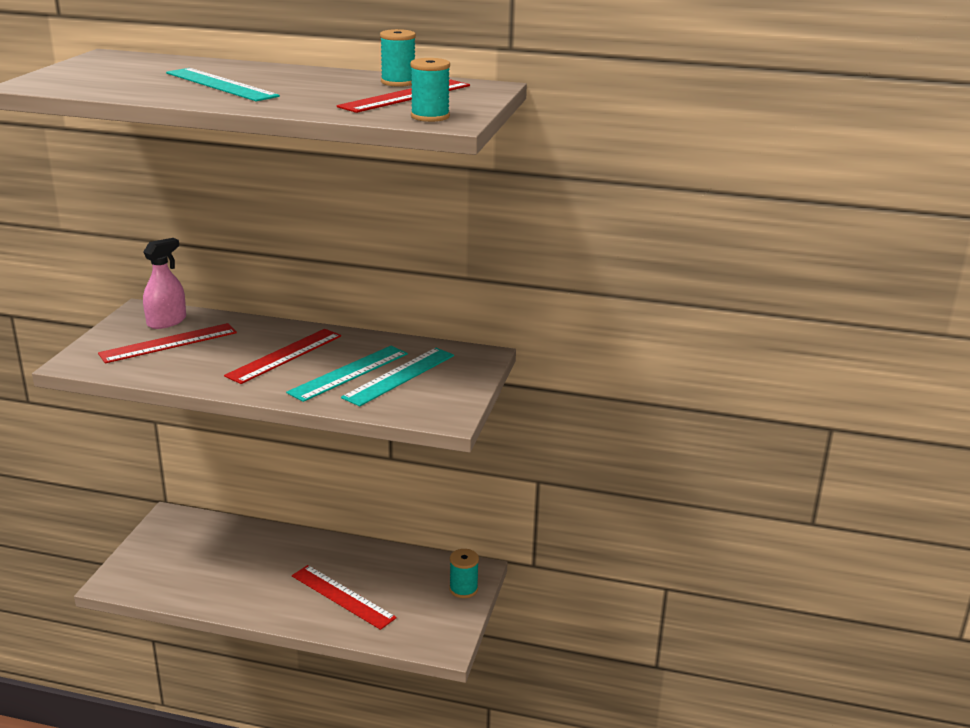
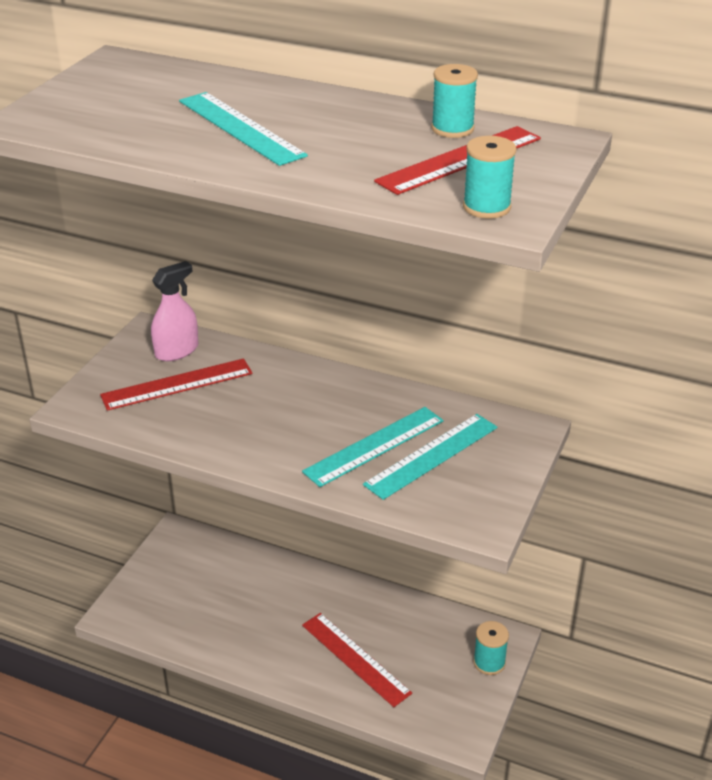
camera: 10 degrees right, 10 degrees up
red ruler [224,329,341,384] -> none

